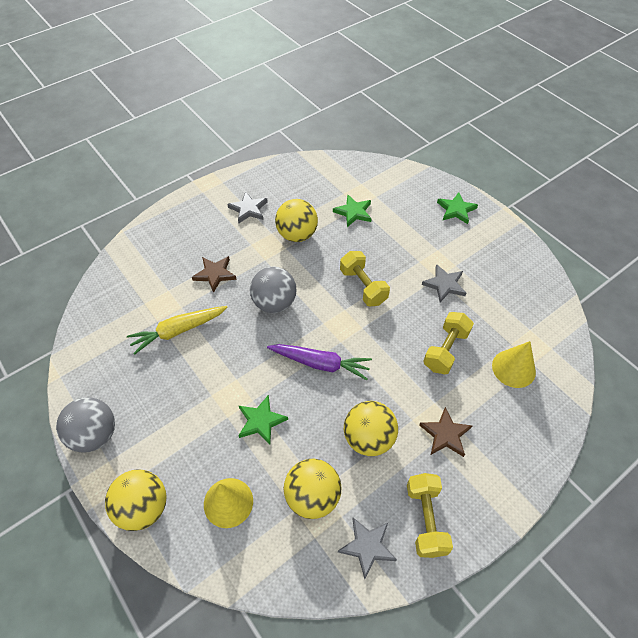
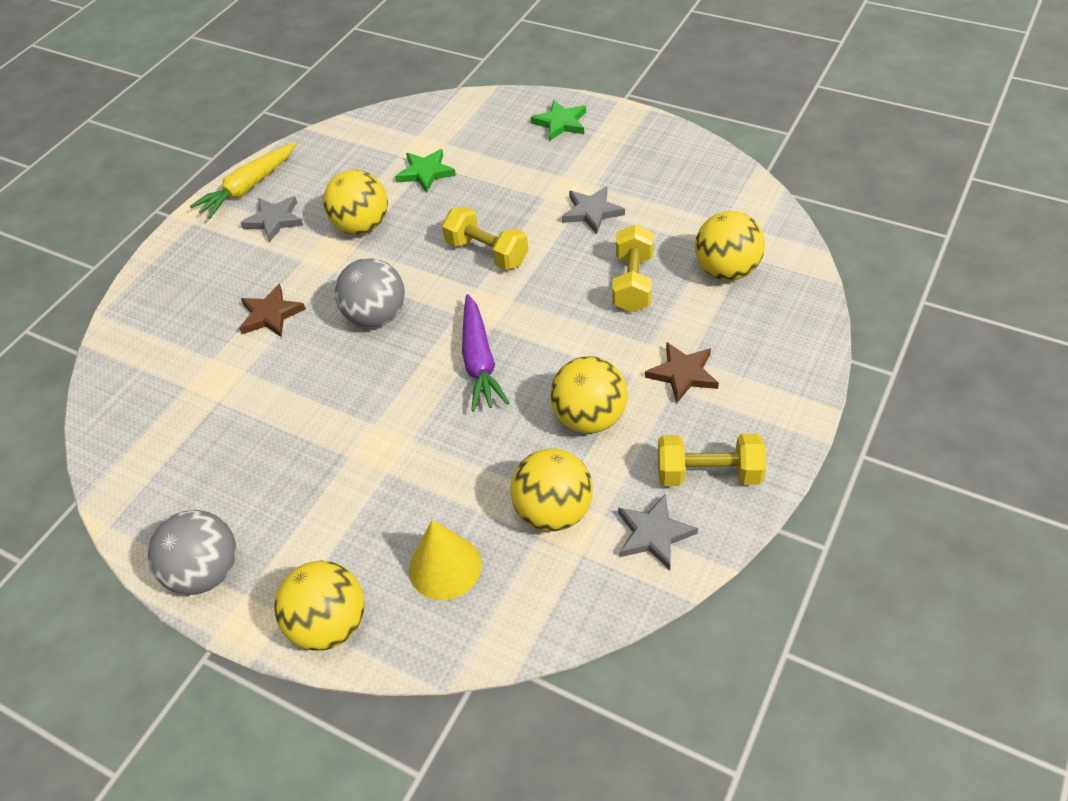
camera: 20 degrees left, 5 degrees down
yellow carrot [127,306,228,355] -> yellow carrot moved to [190,142,296,219]
green star [238,395,288,445] -> none
purple carrot [267,344,372,380] -> purple carrot turned 90 degrees clockwise [462,294,509,412]
yellow dumbbell [407,473,453,558] -> yellow dumbbell turned 60 degrees counterclockwise [658,433,766,486]
yellow cone [492,341,536,388] -> yellow ball [695,211,765,281]

